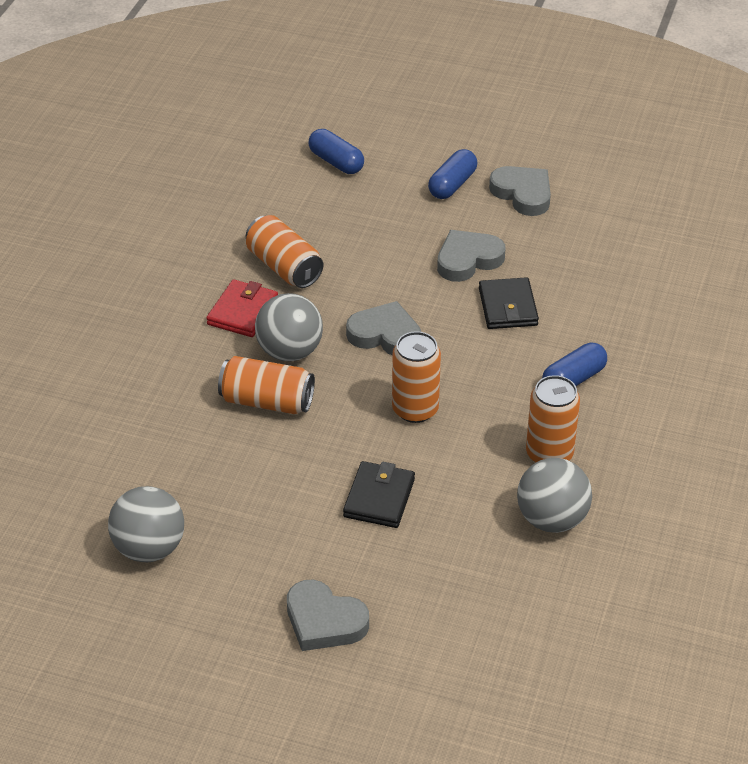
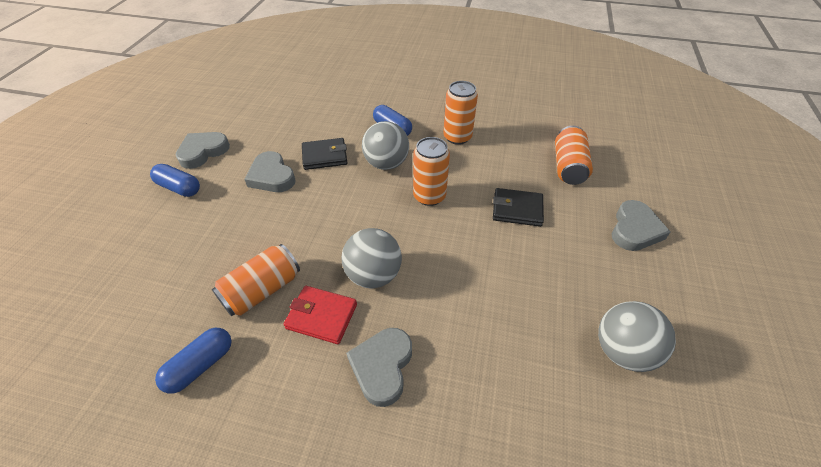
camera: 95 degrees left, 5 degrees up
orange can [218,356,315,414] -> orange can moved to [555,126,593,185]
blue capsule [308,129,364,174] -> blue capsule moved to [155,328,231,393]
grey heart [346,301,421,355] -> grey heart moved to [346,328,412,407]
grey ball [517,458,592,533] -> grey ball moved to [362,121,409,170]

